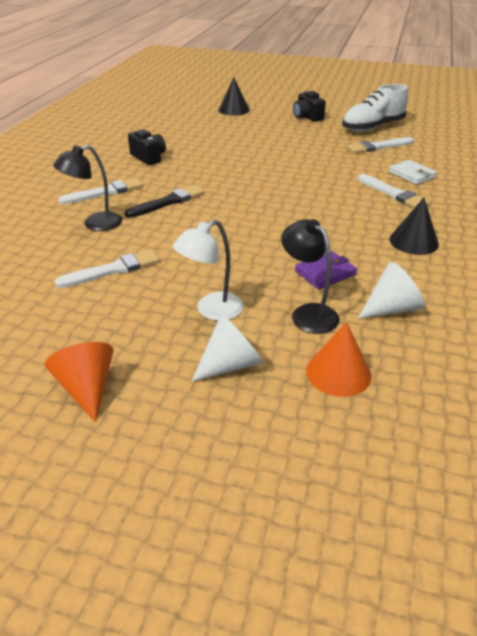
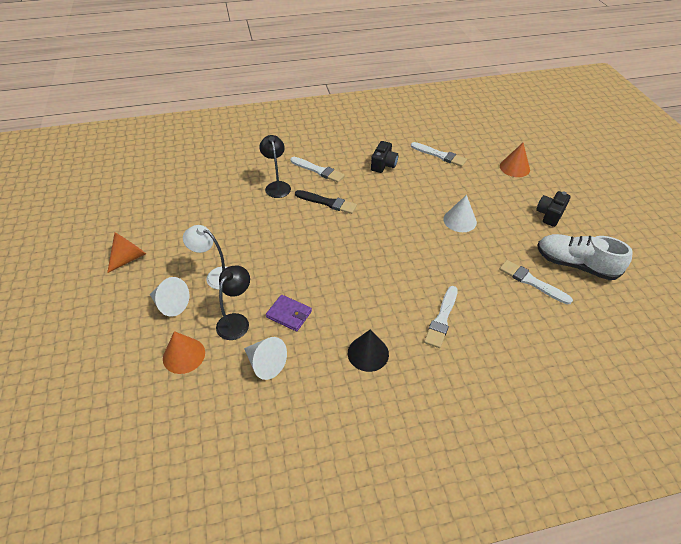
camera: 60 degrees right, 10 degrees up
black lamp [53,145,122,231] -> black lamp turned 45 degrees clockwise [259,135,291,198]
white brush [54,249,160,288] -> white brush moved to [411,142,467,167]
black cone [218,77,250,116] -> orange cone [500,143,530,177]
white wallet [389,160,437,184] -> none
none -> white cone [443,195,477,232]

